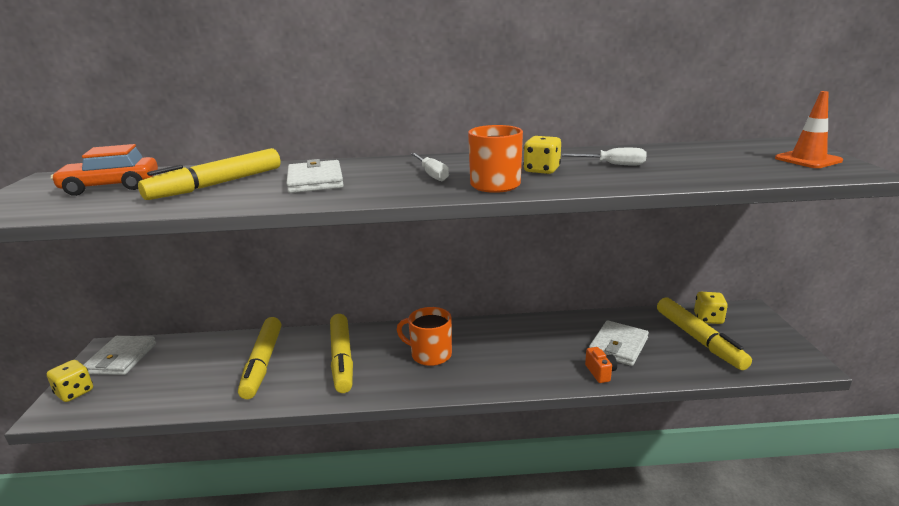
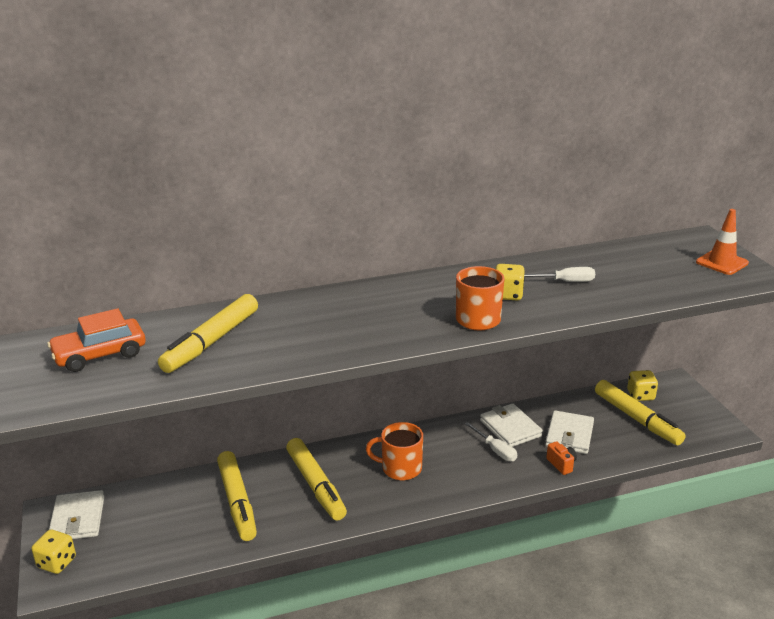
camera: 15 degrees left, 5 degrees up
white wallet [286,159,344,193] -> white wallet moved to [480,403,543,447]
white screwdriver [411,153,449,181] -> white screwdriver moved to [465,422,517,462]

